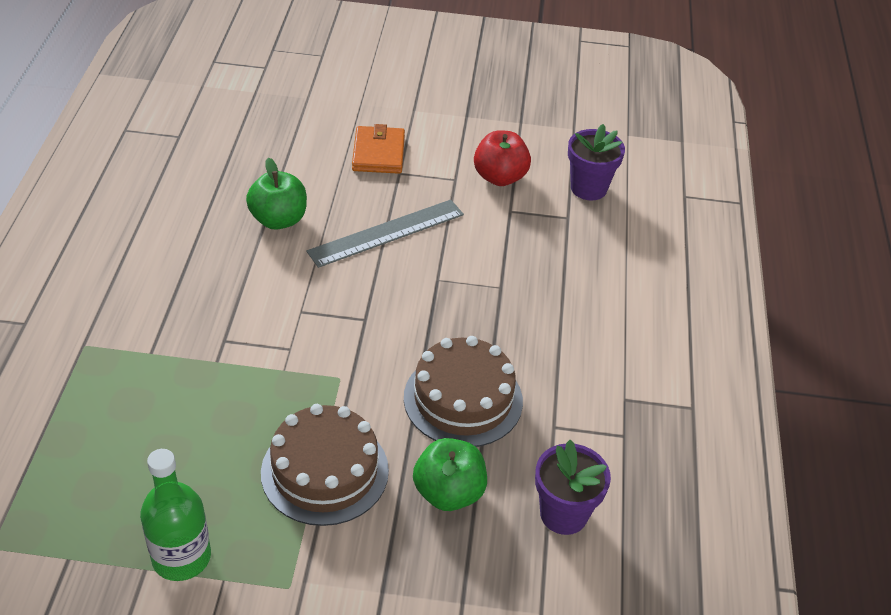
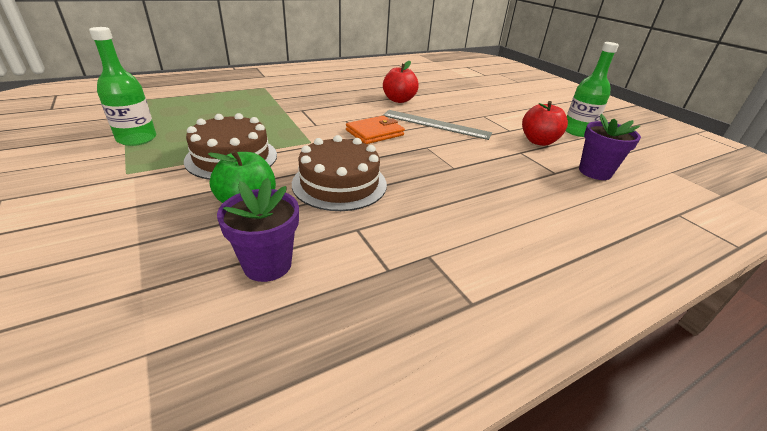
camera: 55 degrees right, 10 degrees down
green apple [246,158,307,230] -> red apple [383,61,419,103]
orange wallet [352,124,405,174] -> orange wallet moved to [346,116,405,144]
none -> green bottle [566,42,619,137]

